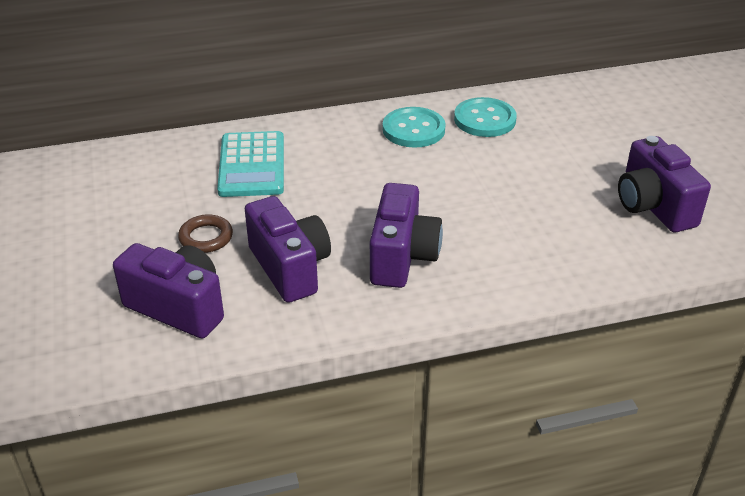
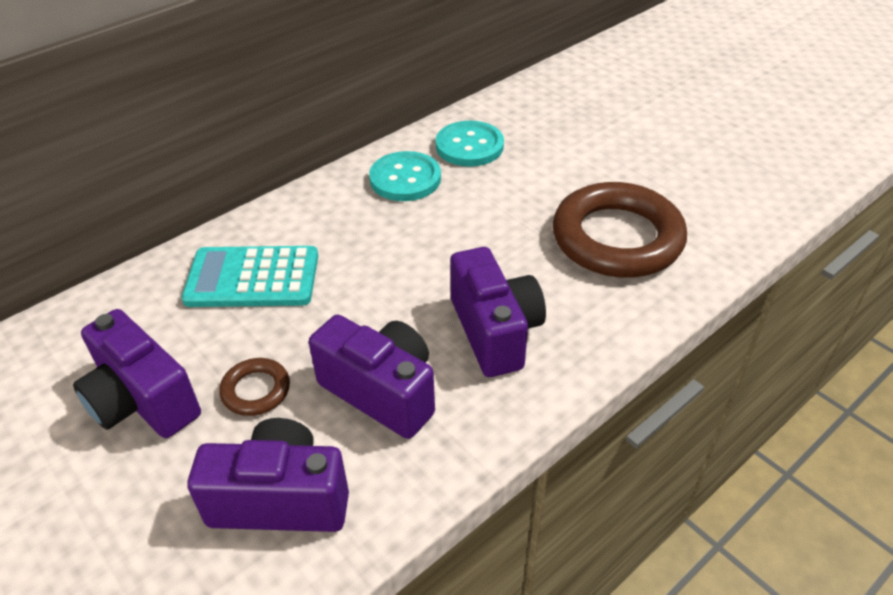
camera: 25 degrees left, 5 degrees up
turquoise calculator [217,131,284,197] -> turquoise calculator turned 120 degrees clockwise [181,246,318,307]
purple camera [618,136,711,232] -> purple camera moved to [73,309,201,438]
none -> brown ring [553,182,687,278]

